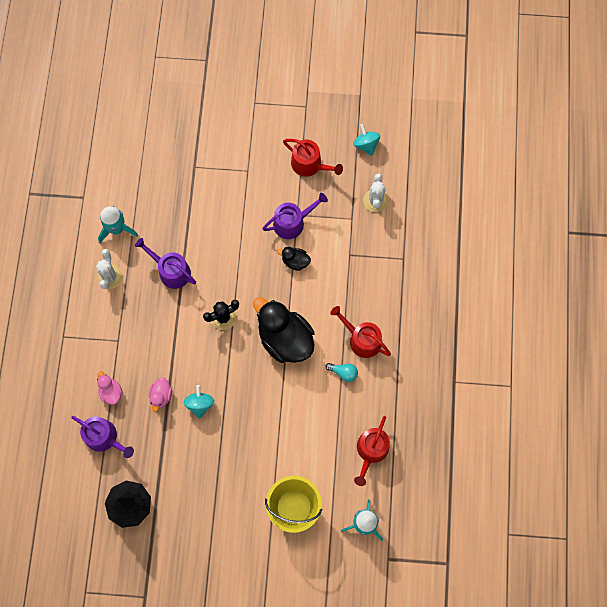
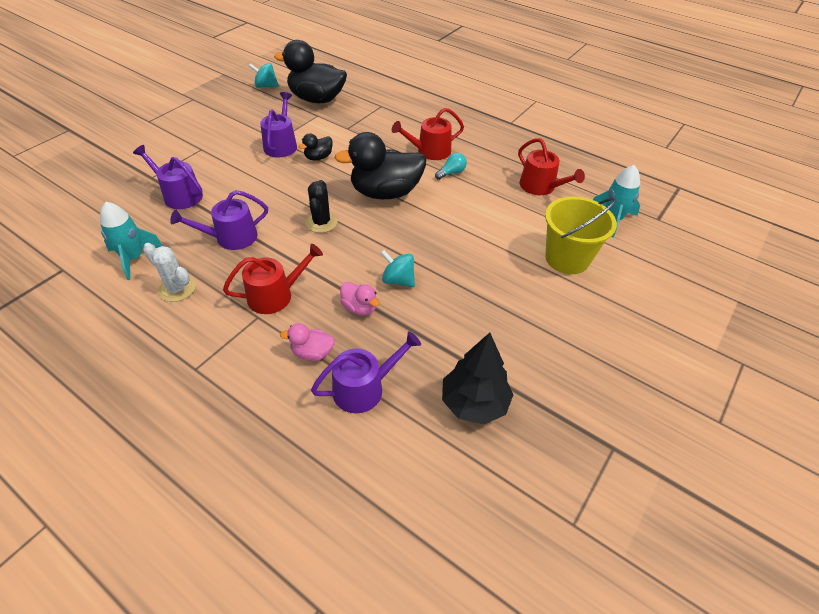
camera: 60 degrees left, 25 degrees down
red watering can [283,139,343,177] -> red watering can moved to [223,244,323,314]
white cactus [363,173,388,212] -> black duck [274,40,347,103]
none -> purple watering can [133,145,203,209]

